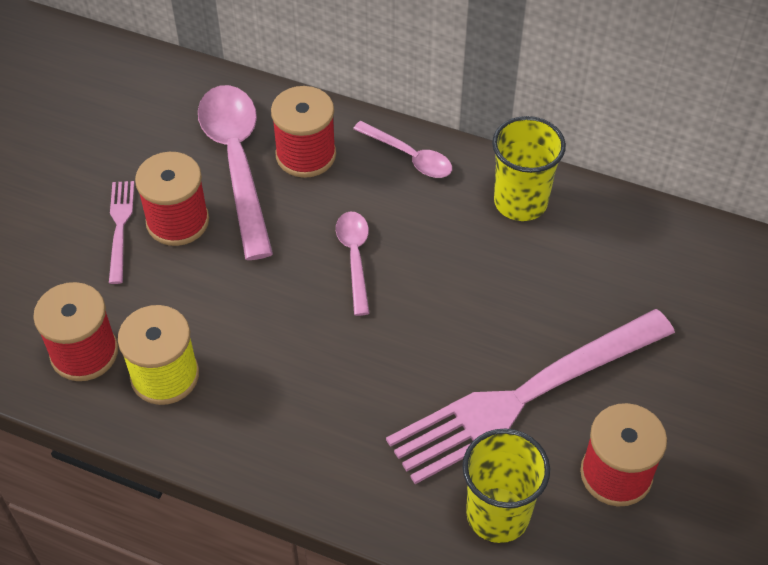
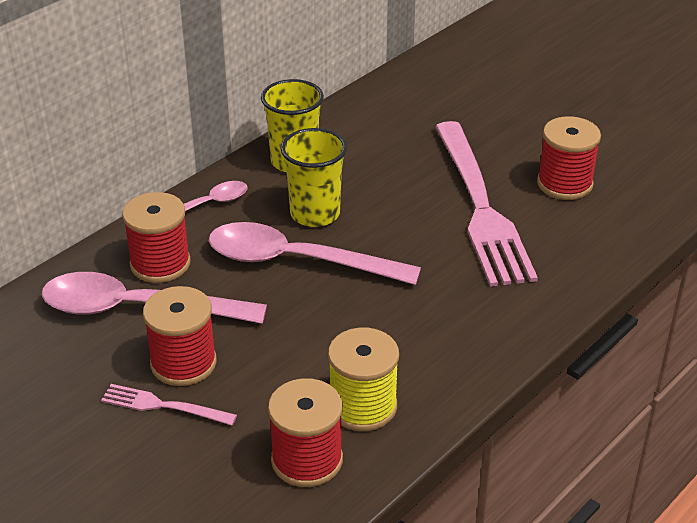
camera: 70 degrees left, 15 degrees down
pink spoon [336,211,370,316] -> pink spoon [209,222,421,285], size x1.87
yellow cup [462,428,550,543] -> yellow cup moved to [280,128,347,227]

